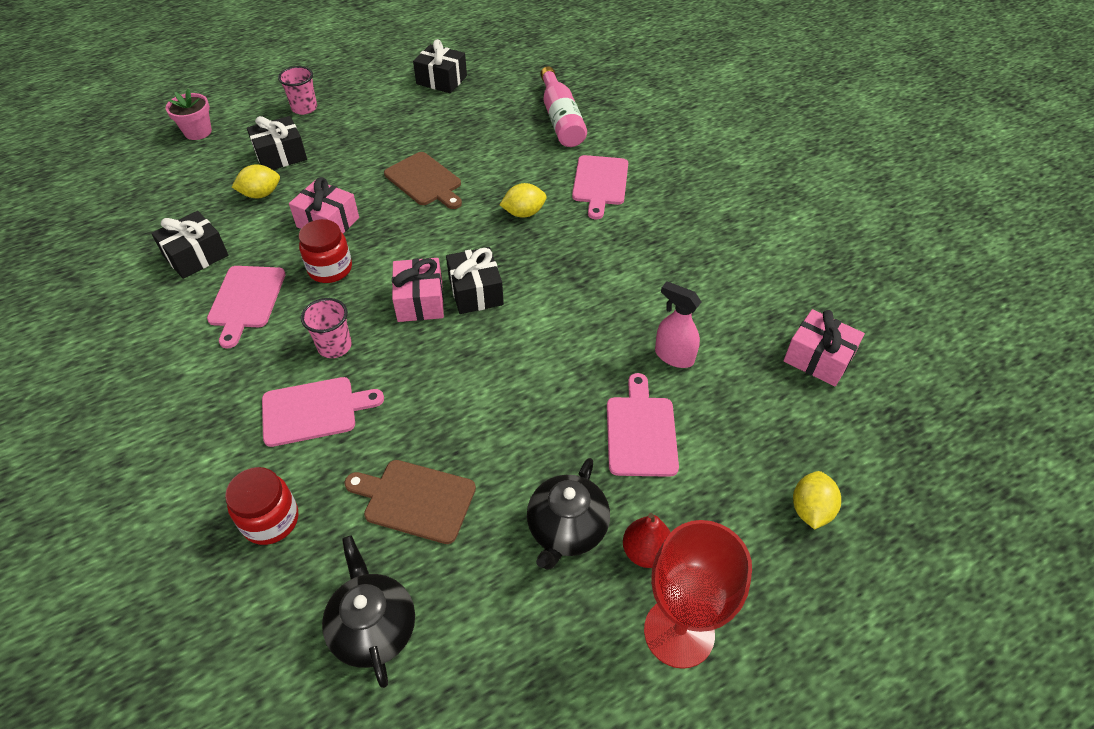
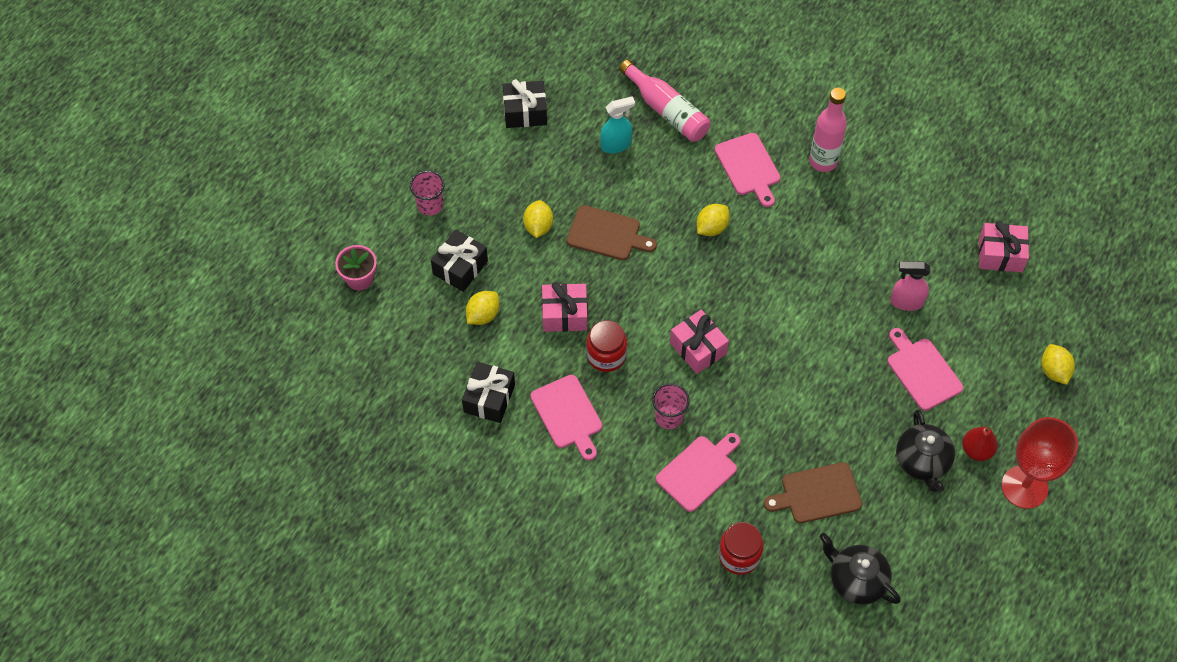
camera: 30 degrees left, 10 degrees up
black gift [446,247,504,314] -> none
none -> yellow lemon [523,200,553,238]
none -> turquoise spray bottle [600,96,635,153]
none -> pink bottle [809,88,847,172]

